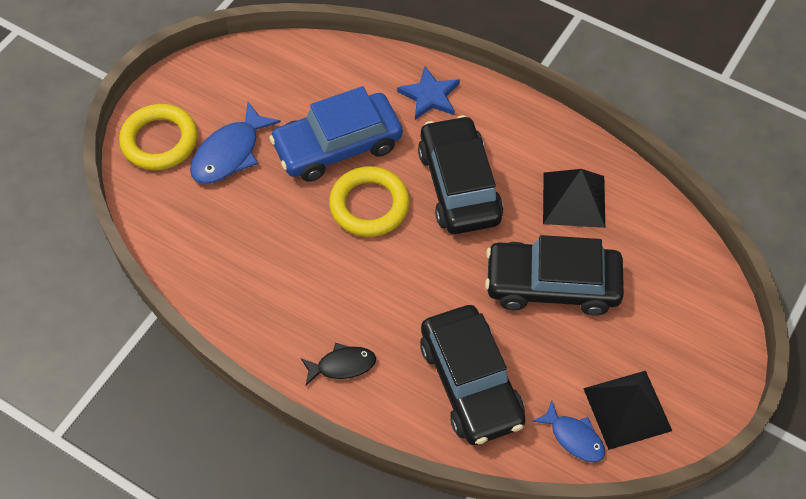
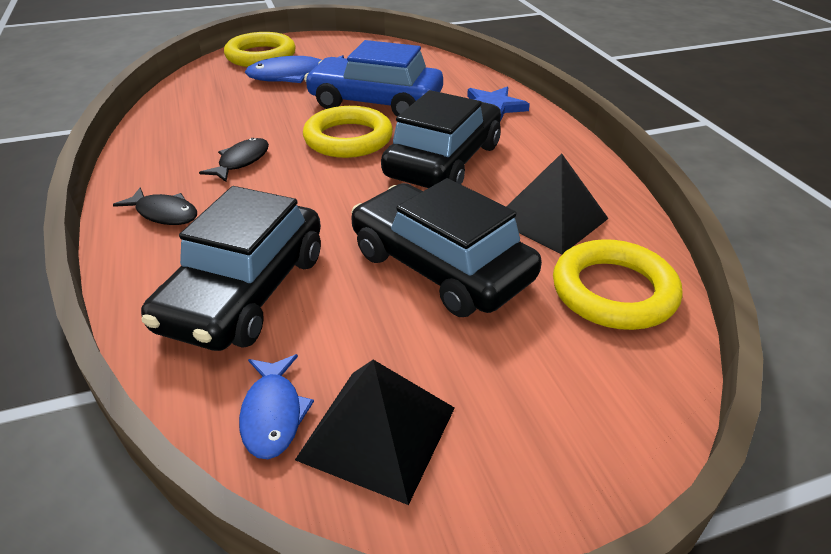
camera: 40 degrees right, 20 degrees down
none -> black fish [199,138,269,182]
none -> yellow ring [553,239,682,330]

